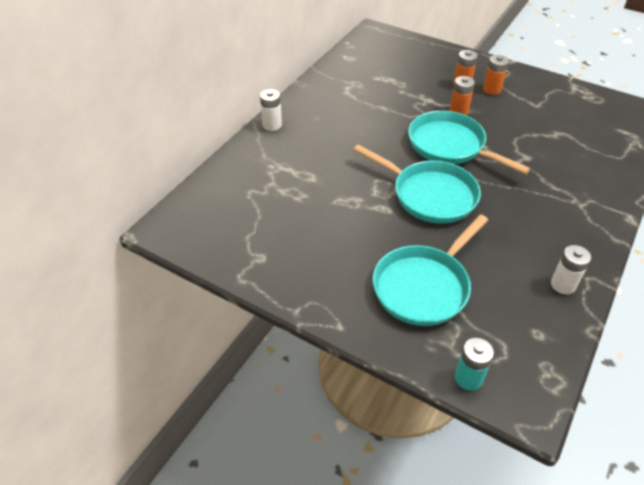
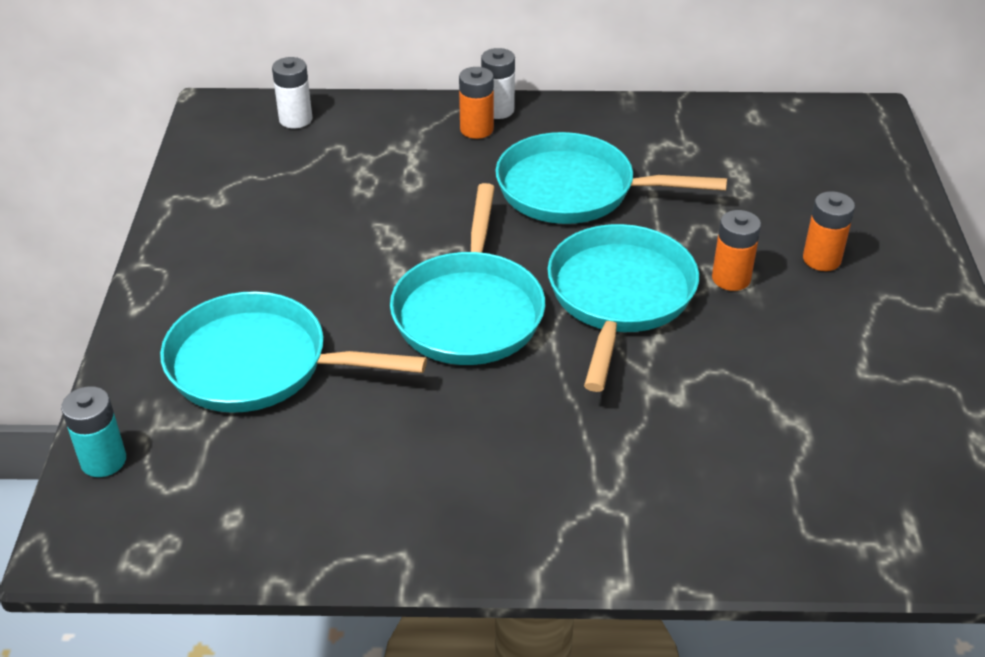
camera: 60 degrees right, 5 degrees down
orange battery [483,55,509,95] -> orange battery moved to [459,67,494,139]
white battery [551,245,591,294] -> white battery moved to [272,57,312,128]
none -> turquoise pan [495,132,727,224]

